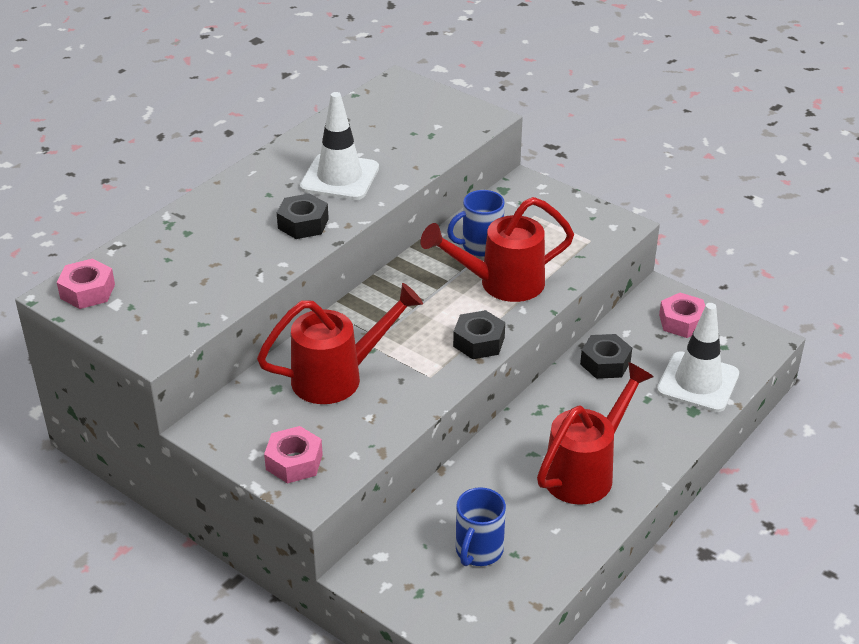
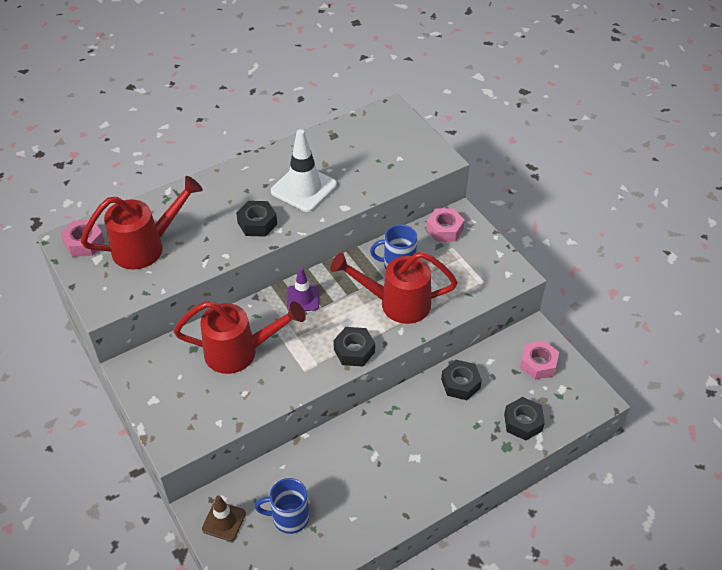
camera: 20 degrees right, 10 degrees up
pink nut [264,426,323,484] -> pink nut moved to [426,208,465,242]
blue mug [456,487,506,566] -> blue mug turned 45 degrees clockwise [255,478,309,534]
red watering can [537,362,654,505] -> red watering can moved to [81,176,203,270]
white traffic cone [657,303,739,412] -> black nut [504,397,545,440]
none -> brown traffic cone [202,495,246,541]
none -> purple traffic cone [287,267,319,311]

